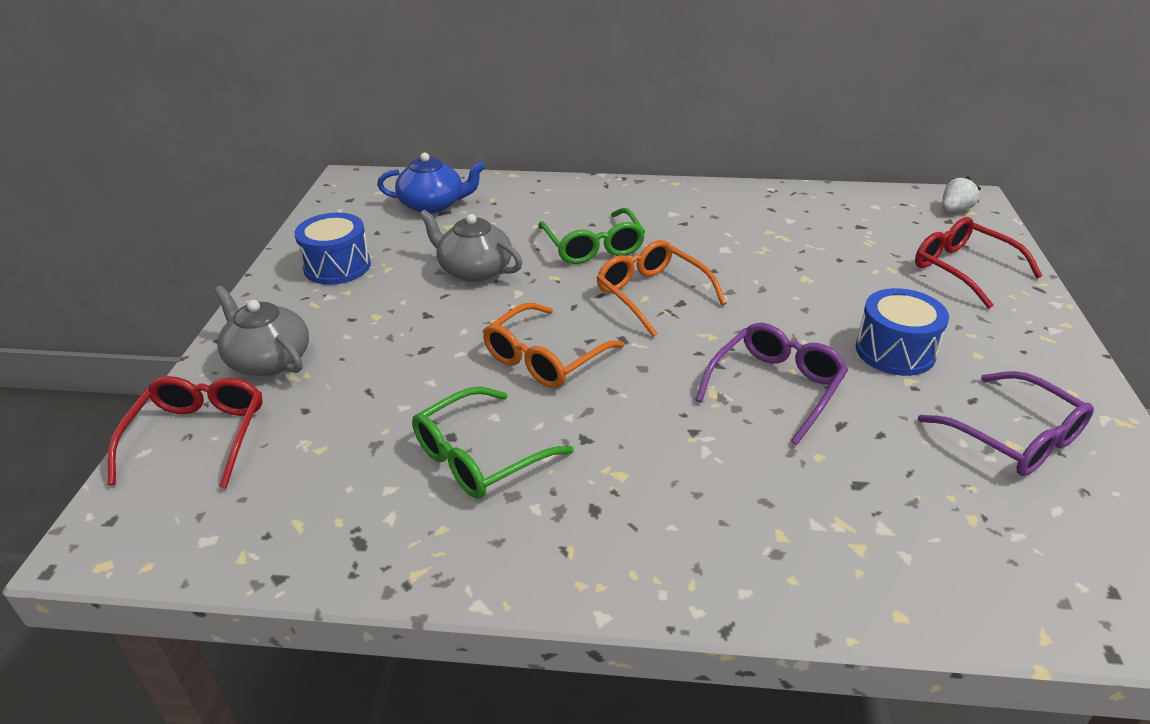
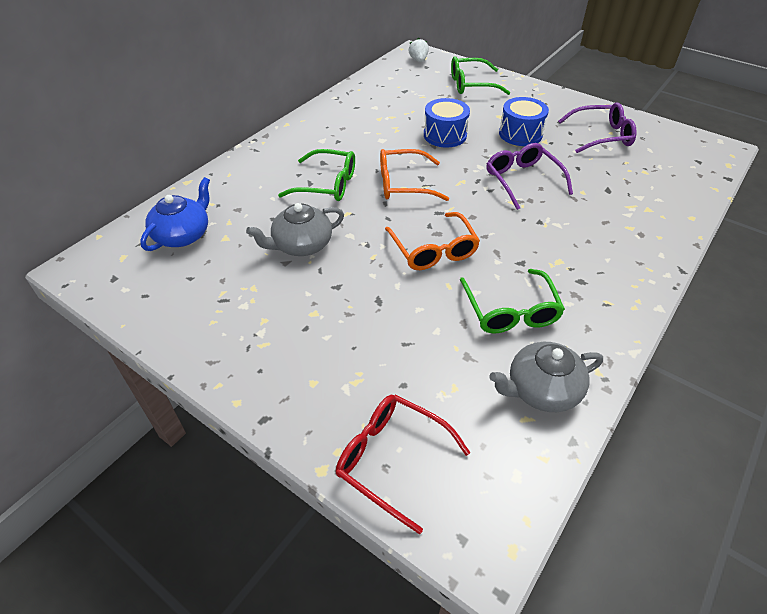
camera: 60 degrees left, 10 degrees up
grey teapot [214,285,309,376] -> grey teapot moved to [489,342,603,412]
blue drum [294,213,371,285] -> blue drum moved to [424,98,470,148]
red glasses [915,217,1043,309] -> green glasses [451,56,510,95]

